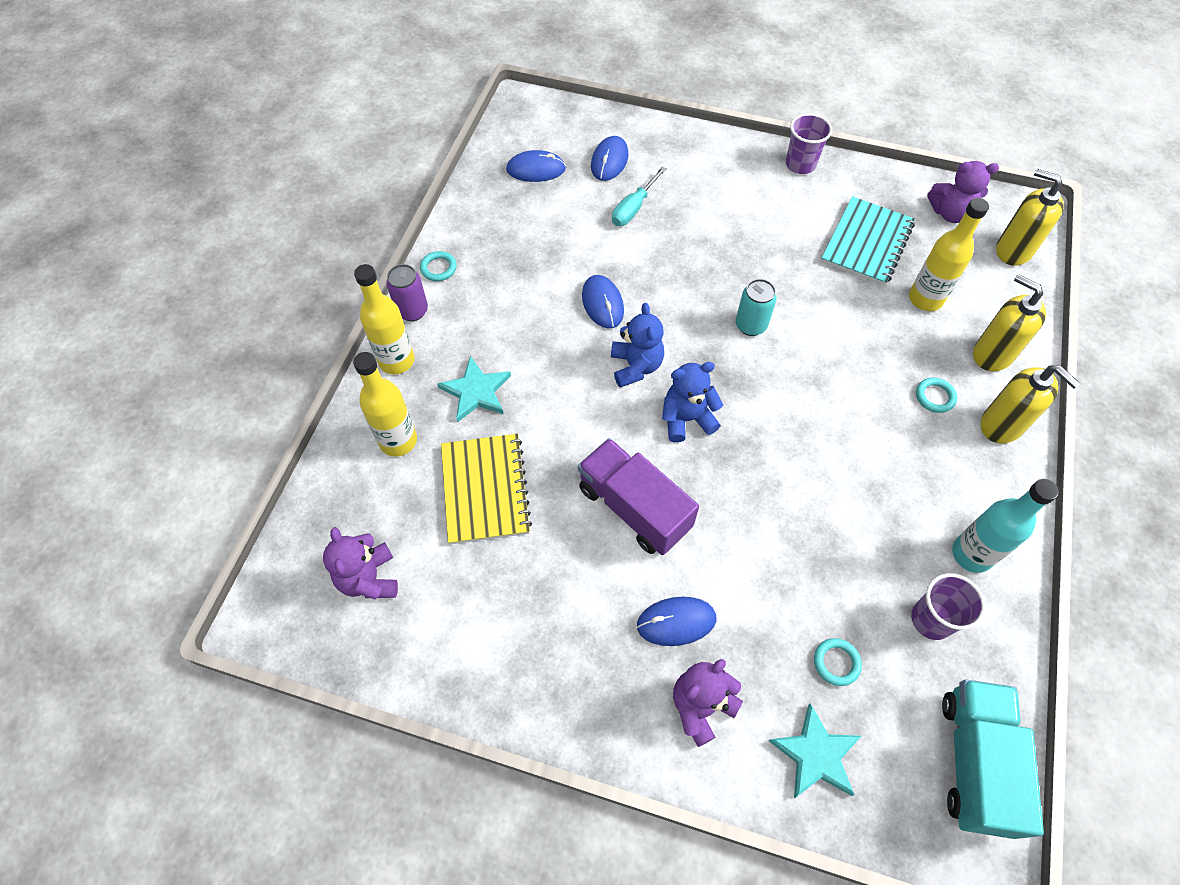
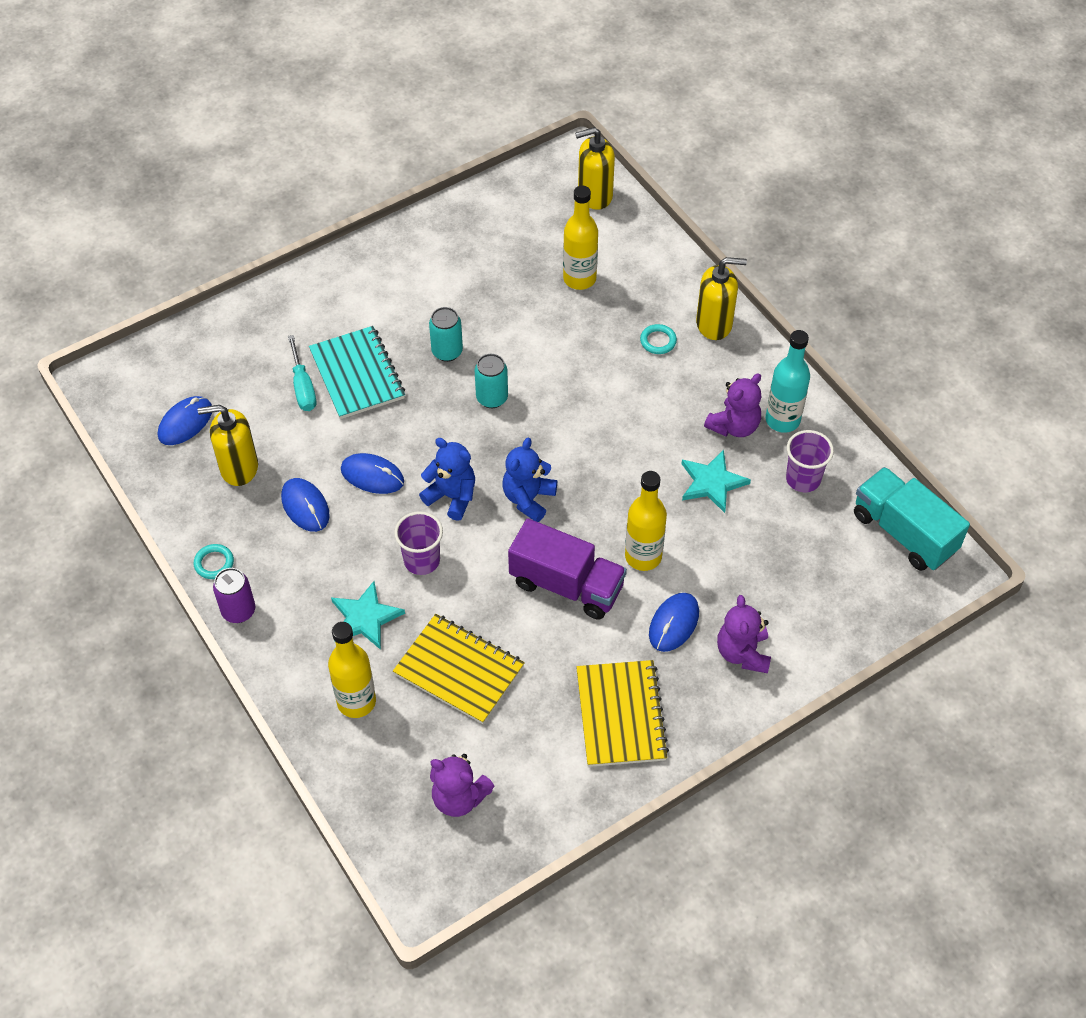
camera: 50 degrees left, 5 degrees down
yellow bottle [354,264,415,374] -> yellow bottle moved to [625,471,667,571]
purple truck [578,438,699,555] -> purple truck turned 150 degrees counterclockwise [508,518,627,620]
blue mouse [591,136,628,181] -> blue mouse moved to [281,478,330,532]
turquoise star [769,703,861,798] -> turquoise star moved to [682,450,751,513]
purple cup [786,113,832,174] -> purple cup moved to [394,511,443,575]
turquoise ring [814,638,862,686] -> none
turquoise notebook [821,196,915,286] -> turquoise notebook moved to [309,326,405,419]
purple teddy bear [927,161,999,223] -> purple teddy bear moved to [704,373,761,437]
yellow soap dispenser [973,274,1046,371] -> yellow soap dispenser moved to [198,405,258,486]
none -> turquoise can [429,307,463,362]
none -> yellow notebook [576,660,669,767]

